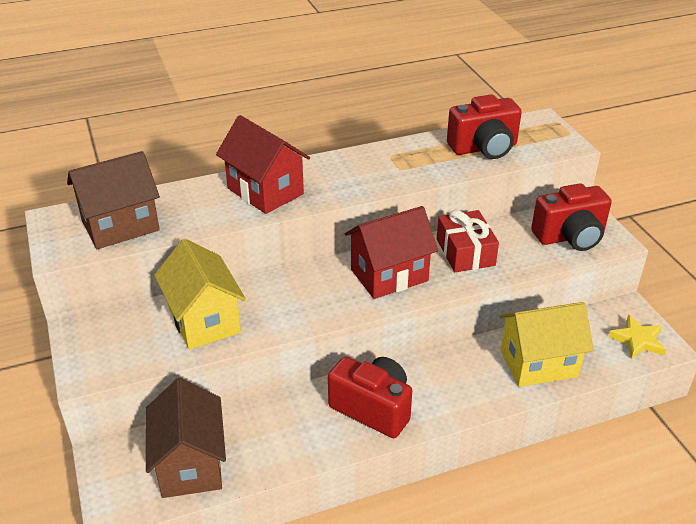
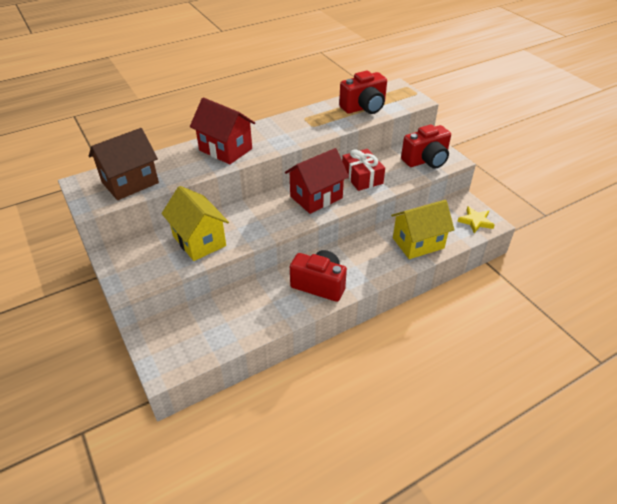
camera: 10 degrees left, 5 degrees up
brown house [146,378,226,498] -> none

